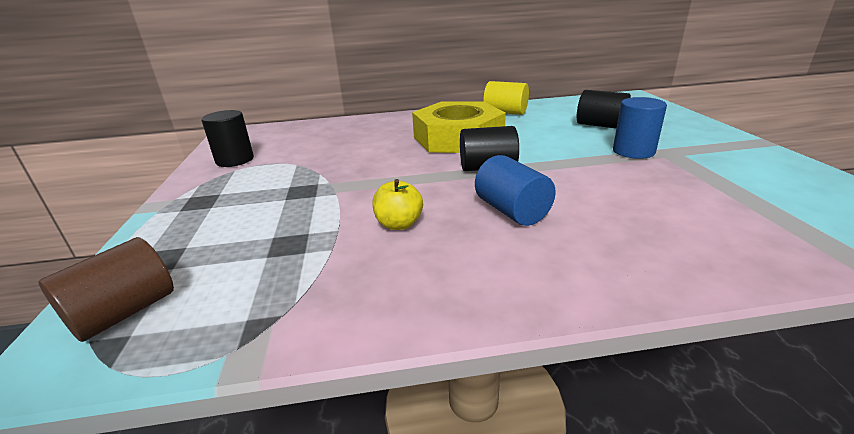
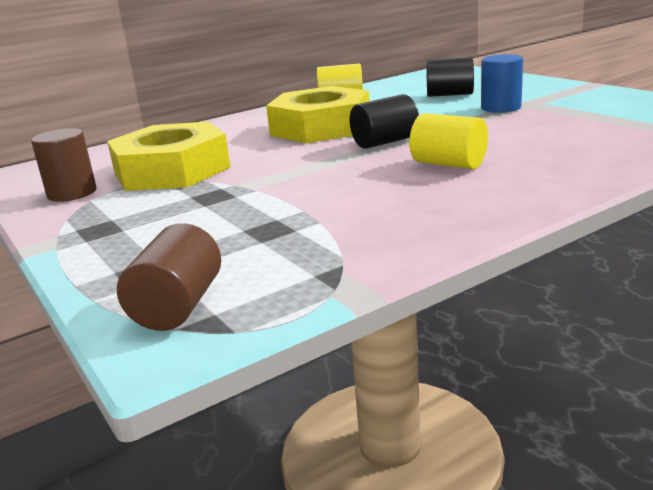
camera: 25 degrees left, 5 degrees down
black cylinder [201,110,254,167] -> brown cylinder [31,128,97,202]
yellow apple [372,179,423,230] -> none
blue cylinder [475,155,556,226] -> yellow cylinder [409,113,488,169]
none -> yellow nut [107,122,230,191]

